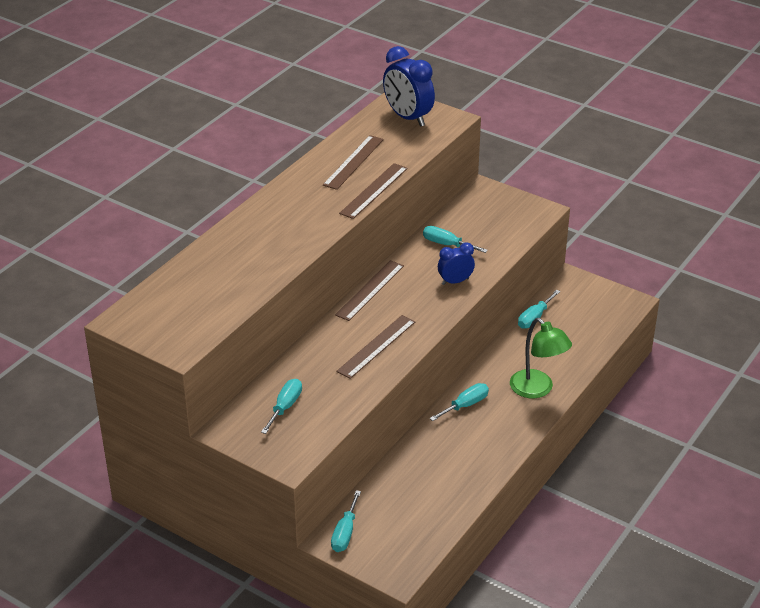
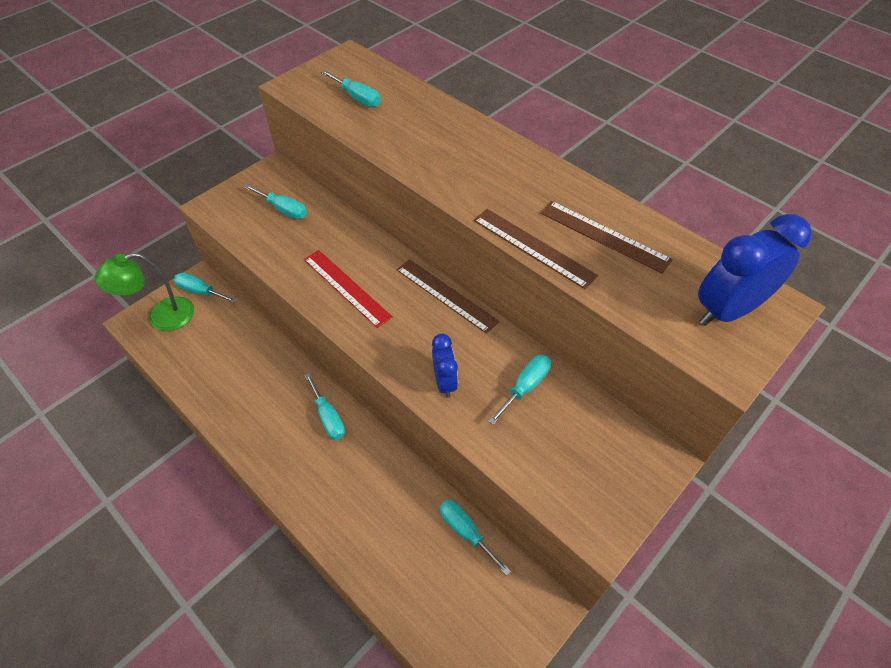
camera: 100 degrees right, 15 degrees up
brown ruler [336,315,415,379] -> red ruler [304,250,393,328]
green lamp [510,318,572,398] -> green lamp moved to [94,253,194,331]
none -> turquoise screwdriver [321,70,381,107]

